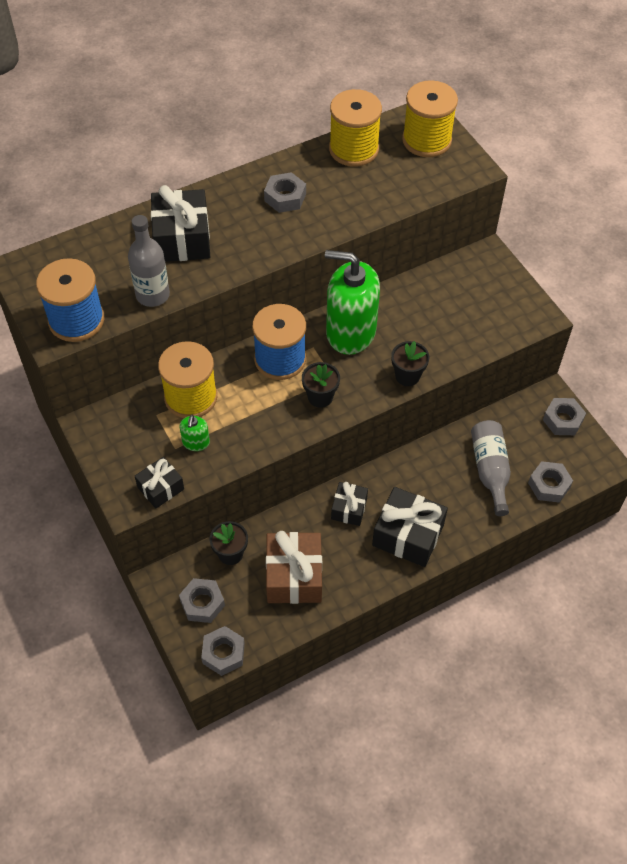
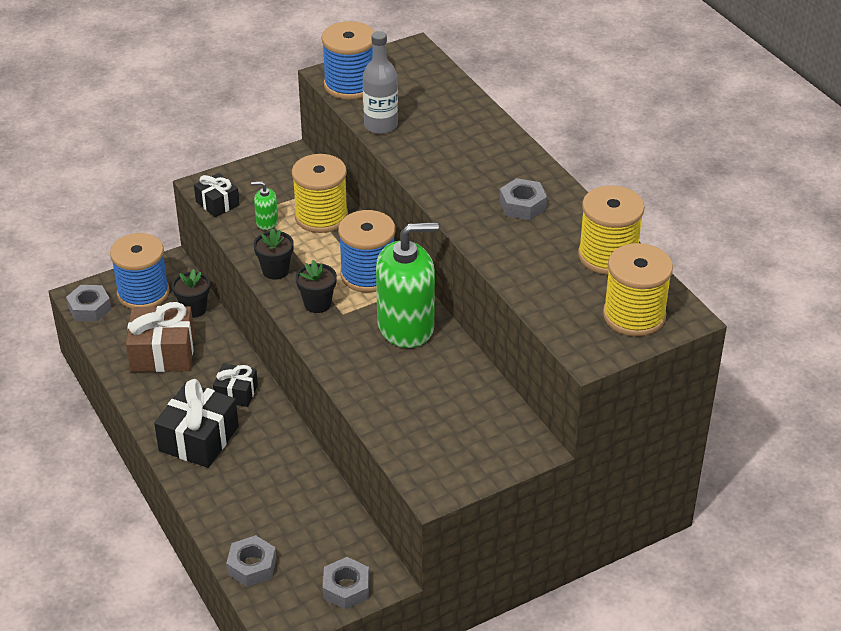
camera: 90 degrees right, 15 degrees down
black gift [151,185,210,262] -> none
grey nut [179,578,225,623] -> blue spool [110,233,169,309]
green soap dispenser [325,250,380,355] -> green soap dispenser turned 60 degrees clockwise [376,222,439,348]
black flower pot [391,341,429,386] -> black flower pot moved to [253,228,294,280]
grey bottle [471,420,511,516] -> none

